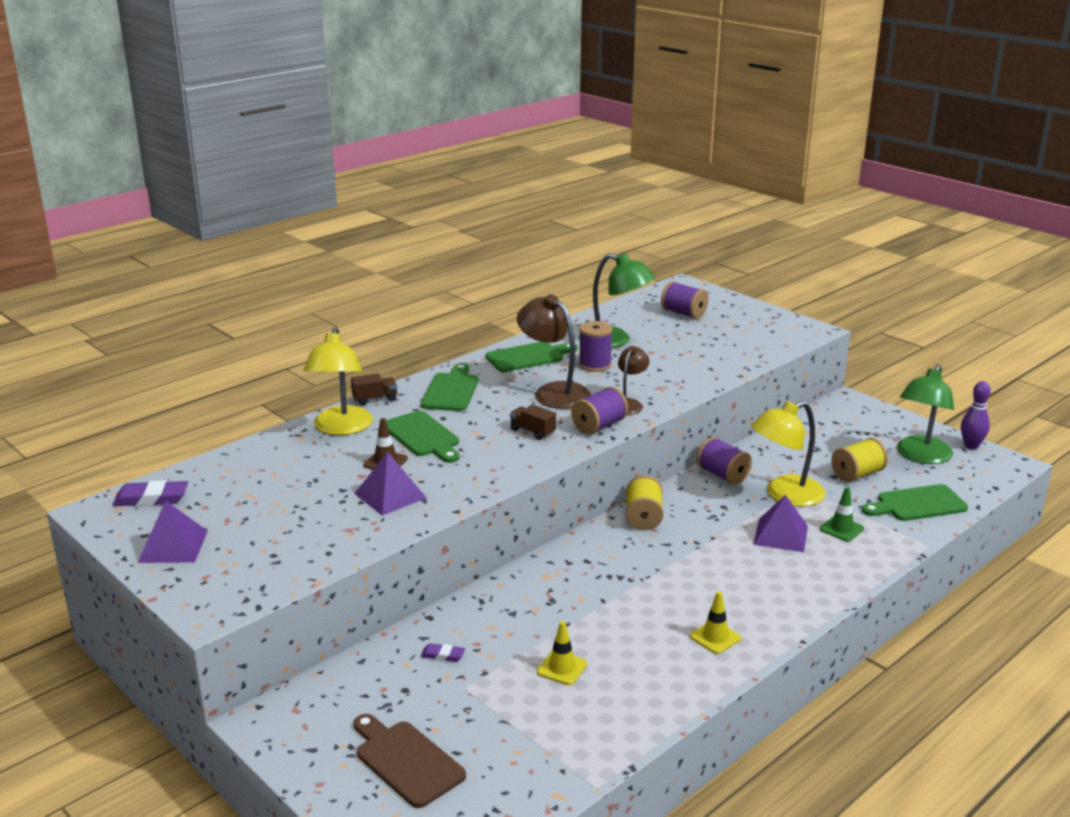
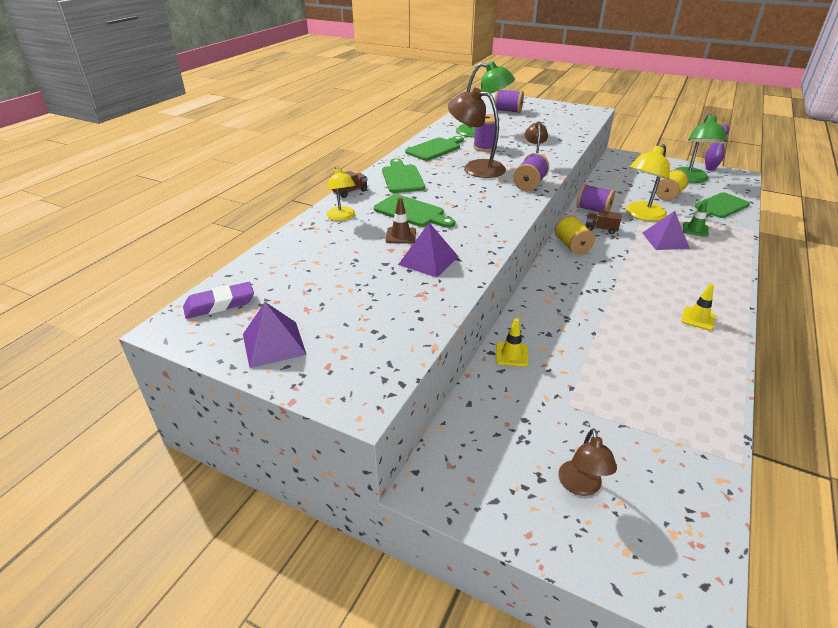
camera: 20 degrees left, 10 degrees up
yellow lamp [304,328,373,435] -> yellow lamp [327,166,356,221], size x0.59
brown cutting board [354,714,466,808] -> brown lamp [558,428,617,496]
purple eraser [421,643,465,662] -> none
brown truck [510,404,556,440] -> brown truck moved to [586,210,622,234]
yellow traffic cone [537,621,587,685] -> yellow traffic cone moved to [496,318,529,367]

